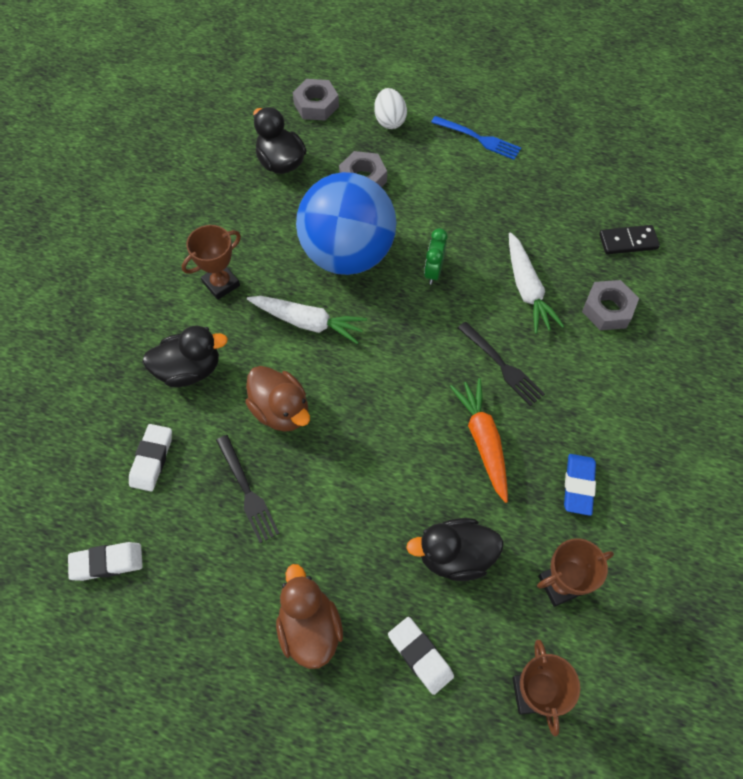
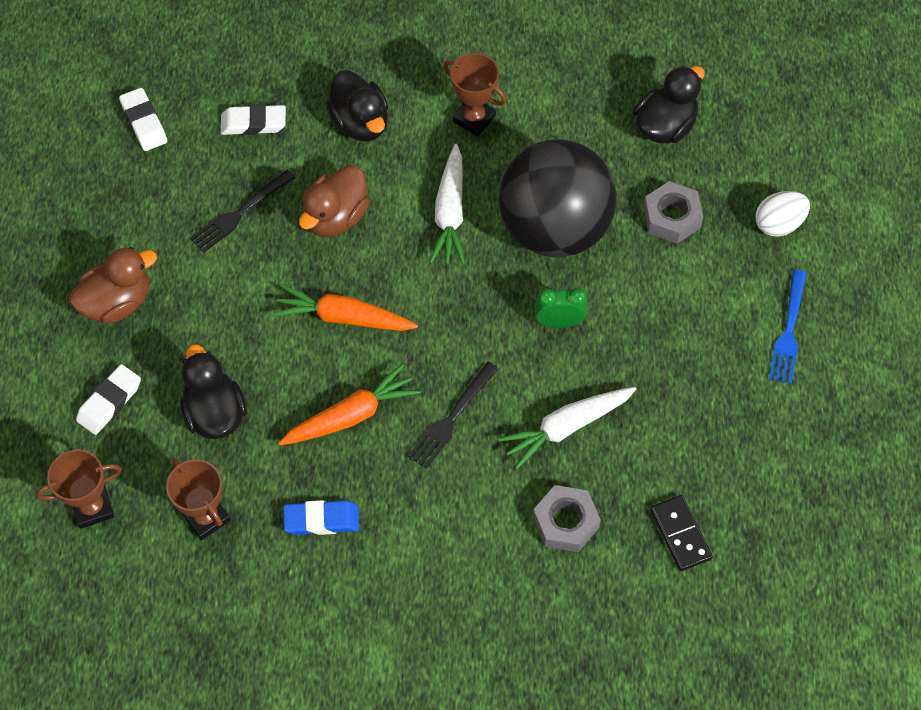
camera: 75 degrees right, 0 degrees up
grey nut [293,79,339,121] -> none
blue ball [296,172,396,275] -> black ball [499,139,617,257]
none -> orange carrot [273,285,418,331]

